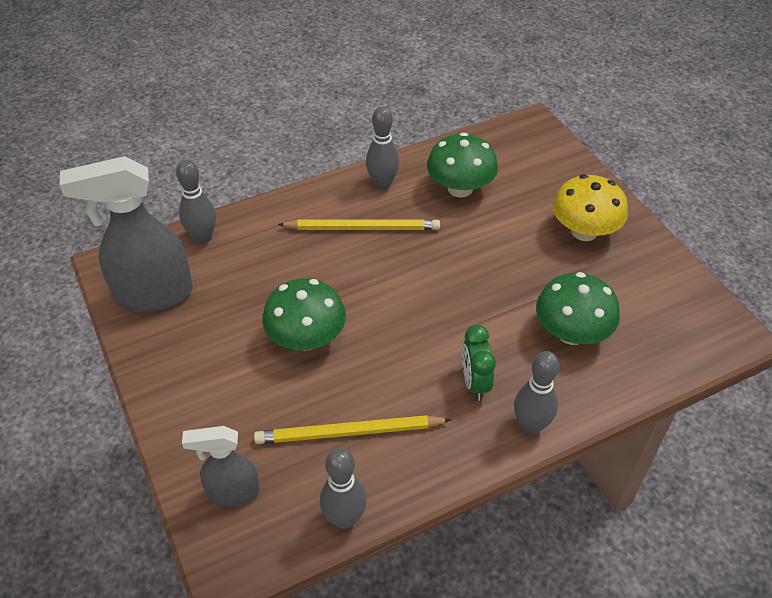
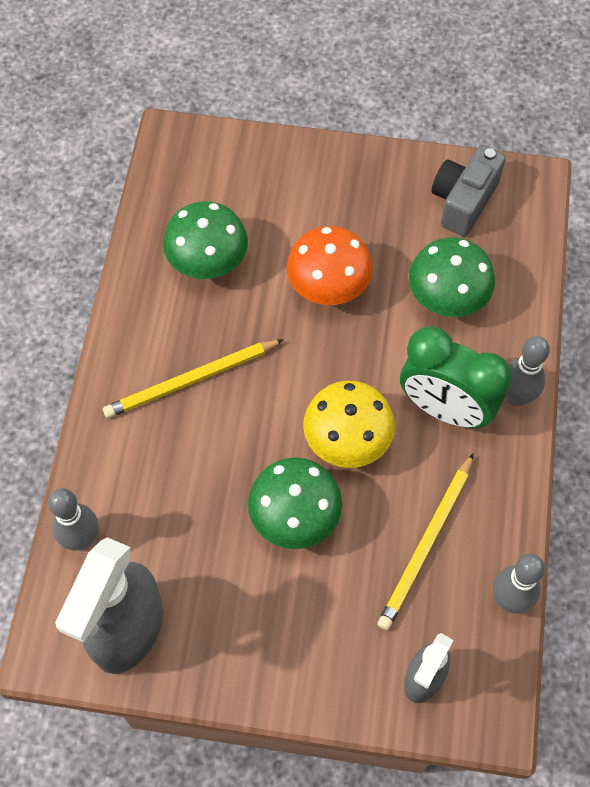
camera: 55 degrees left, 15 degrees up
yellow pencil [278,219,440,230] -> yellow pencil turned 150 degrees counterclockwise [103,339,284,418]
grey bowling pin [366,106,399,190] -> none
green clock [462,325,496,401] -> green clock [400,326,512,428], size x1.76
yellow mushroom [553,175,628,241] -> yellow mushroom moved to [303,380,395,468]
none -> orange mushroom [287,226,373,305]
none -> grey camera [432,145,506,236]

